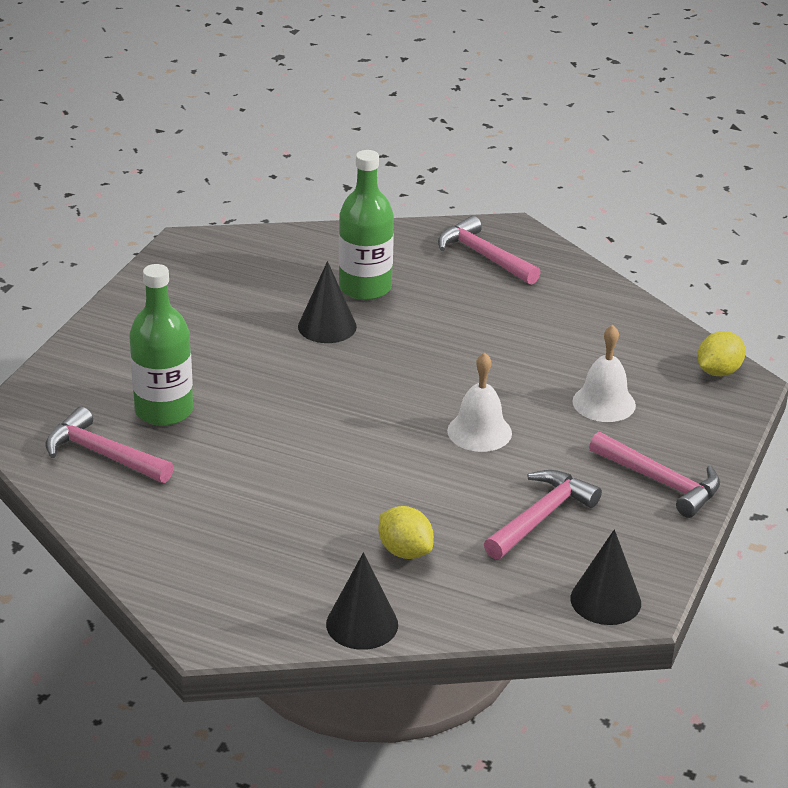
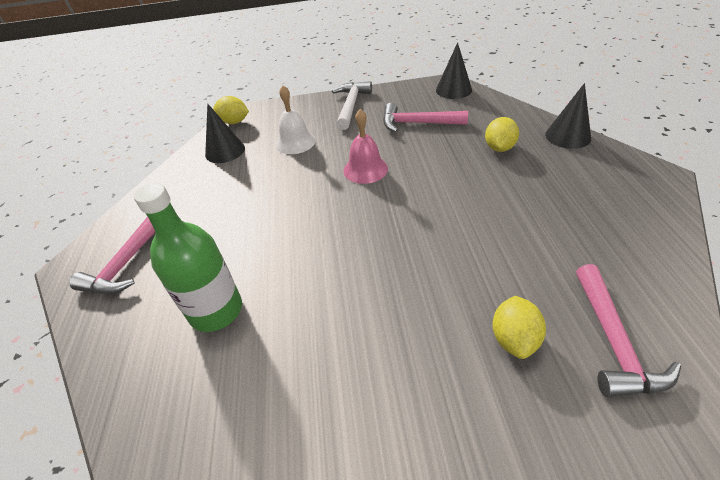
camera: 115 degrees left, 10 degrees up
green bottle [129,264,193,426] -> yellow lemon [492,296,546,359]
black cone [298,261,357,343] -> black cone moved to [205,104,245,163]
white bell [447,352,512,452] -> pink bell [343,109,388,184]
pink hammer [589,432,720,518] -> white hammer [332,81,372,130]

